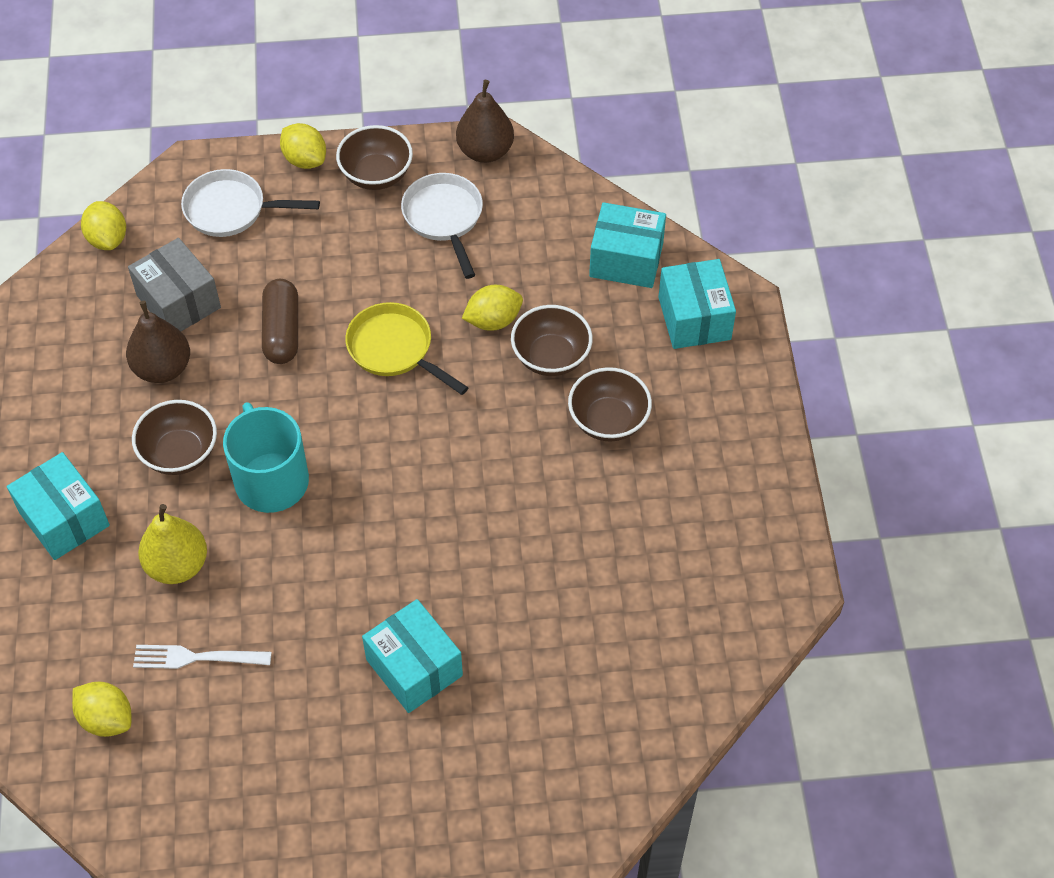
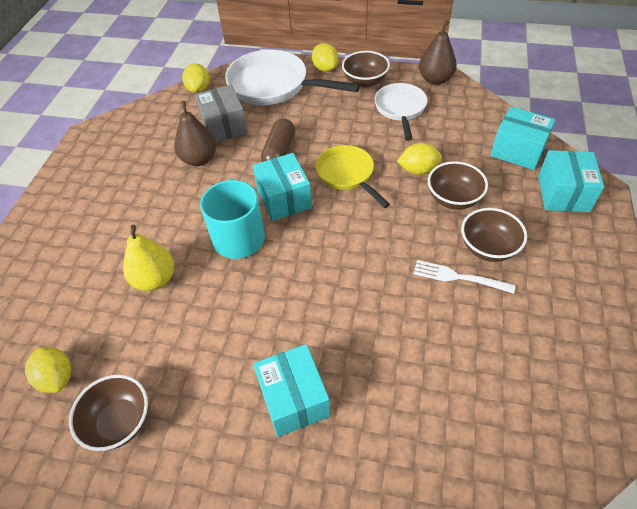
camera: 20 degrees right, 5 degrees down
turquoise box [7,452,110,560] -> turquoise box moved to [253,153,312,221]
brown bowl [132,400,217,475] -> brown bowl moved to [69,374,148,451]
white fork [133,645,272,669] -> white fork moved to [413,260,515,294]
white pan [181,169,320,237] -> white pan [225,50,360,105], size x1.62

